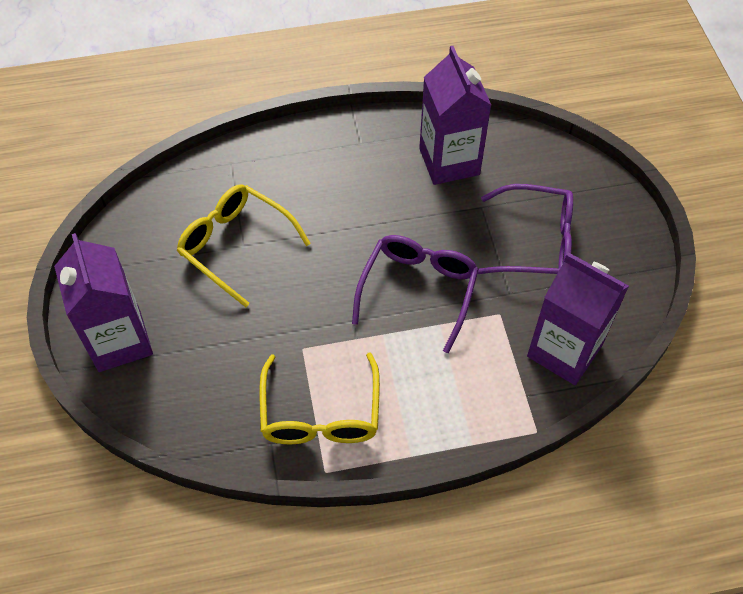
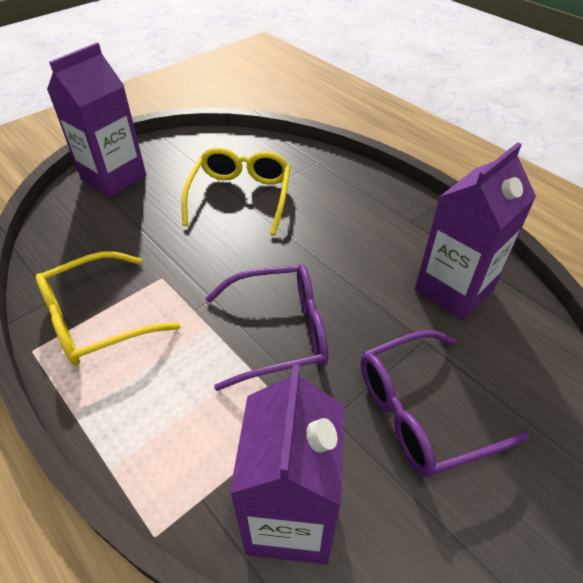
camera: 60 degrees right, 10 degrees down
purple glasses [478,184,573,274] -> purple glasses turned 90 degrees clockwise [361,330,529,478]

